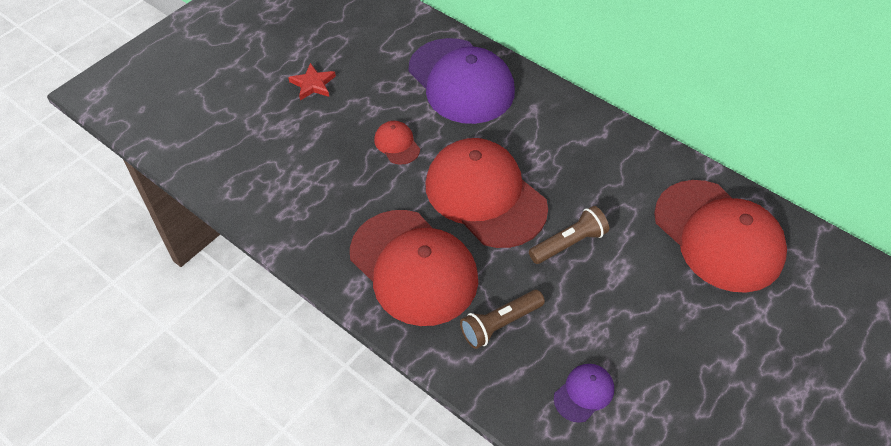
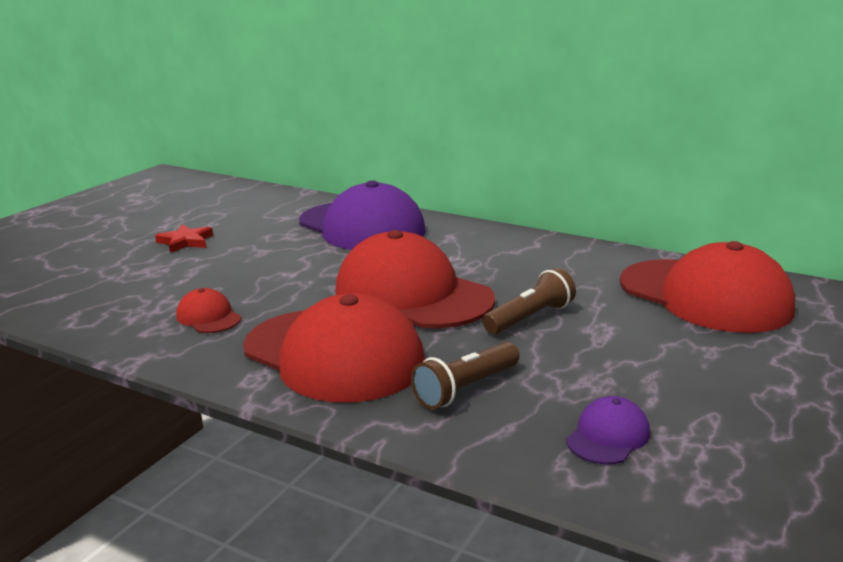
camera: 10 degrees left, 30 degrees down
red cap [374,121,420,165] -> red cap moved to [176,288,241,333]

